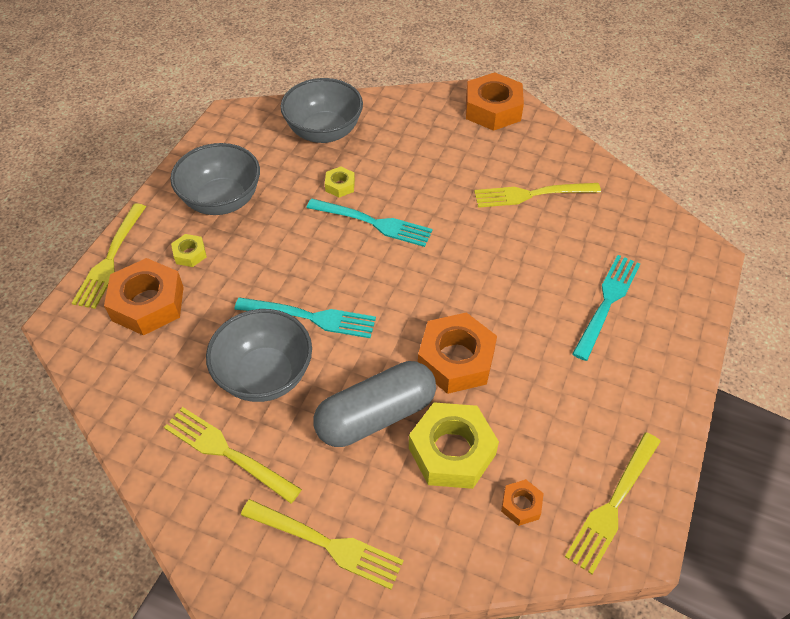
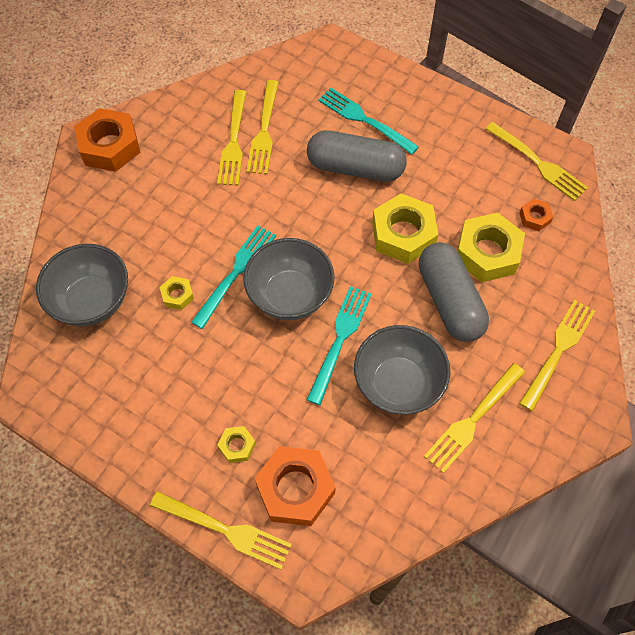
camera: 80 degrees left, 10 degrees up
grey bowl [170,143,260,215] -> grey bowl moved to [243,238,335,320]
orange nut [418,312,497,394] -> yellow nut [372,193,438,264]
none -> yellow fork [246,80,279,174]
none -> grey capsule [307,130,407,182]

